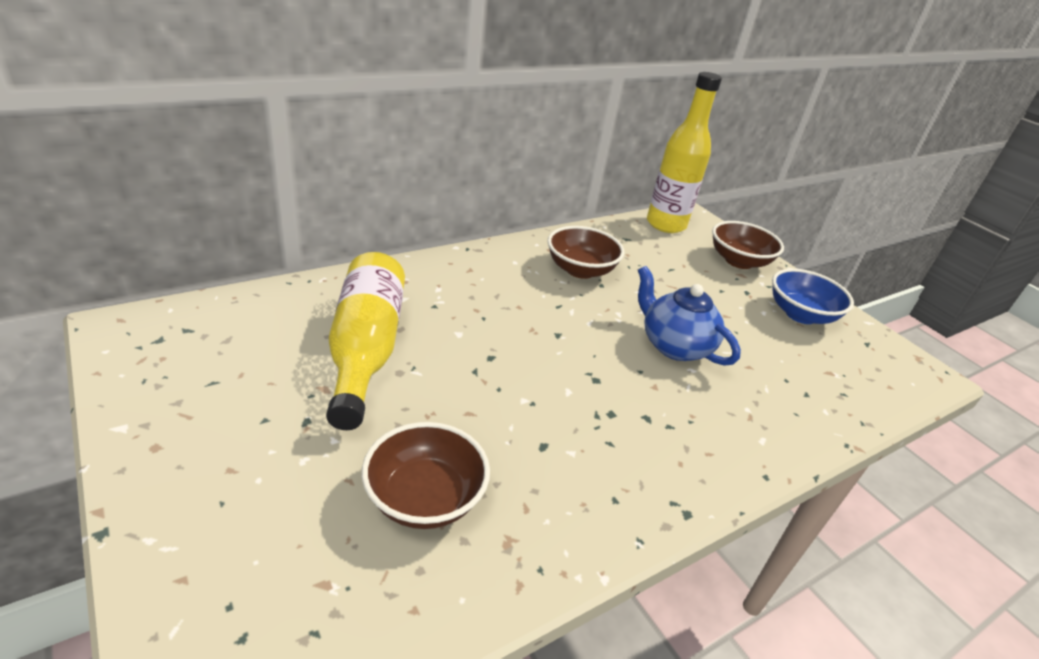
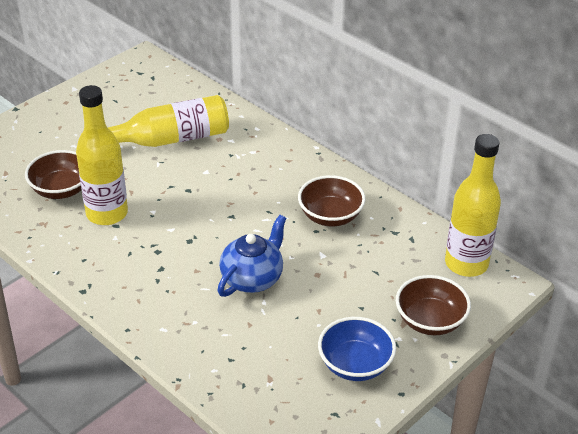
camera: 80 degrees right, 5 degrees up
none -> yellow bottle [76,85,128,225]

